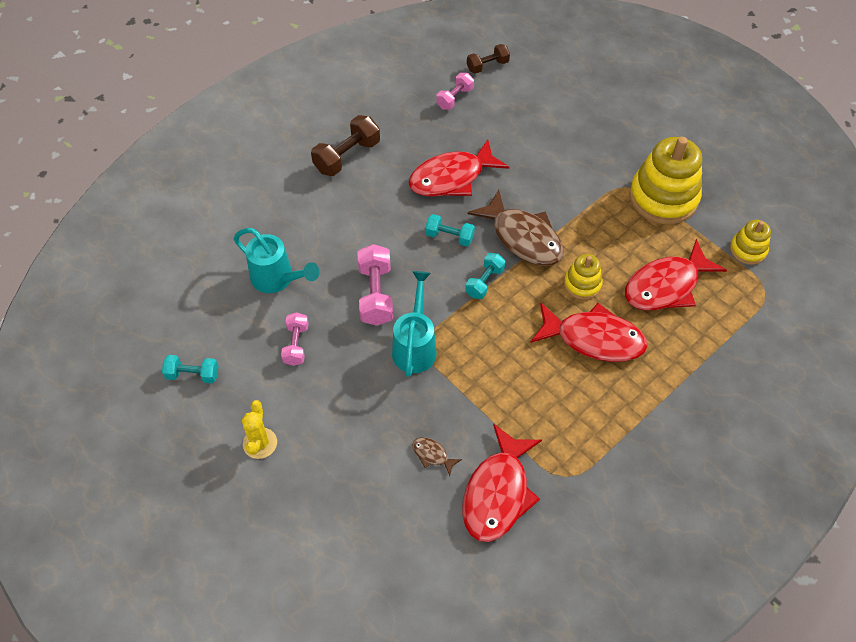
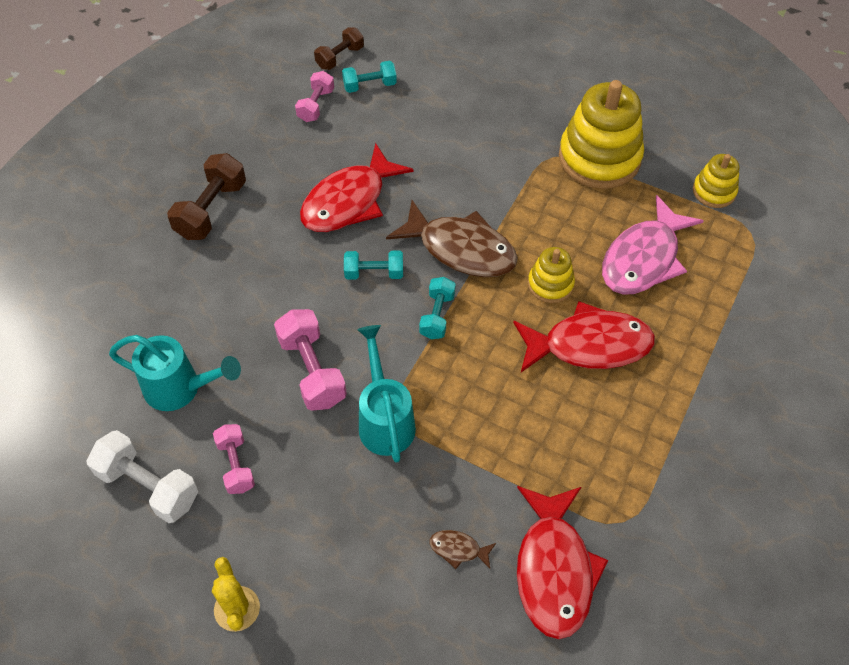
camera: 20 degrees left, 0 degrees up
turquoise dumbbell [162,355,218,383] -> turquoise dumbbell moved to [342,61,397,93]
red fish [625,239,727,310] -> pink fish [602,195,704,295]
none -> white dumbbell [86,430,199,523]

